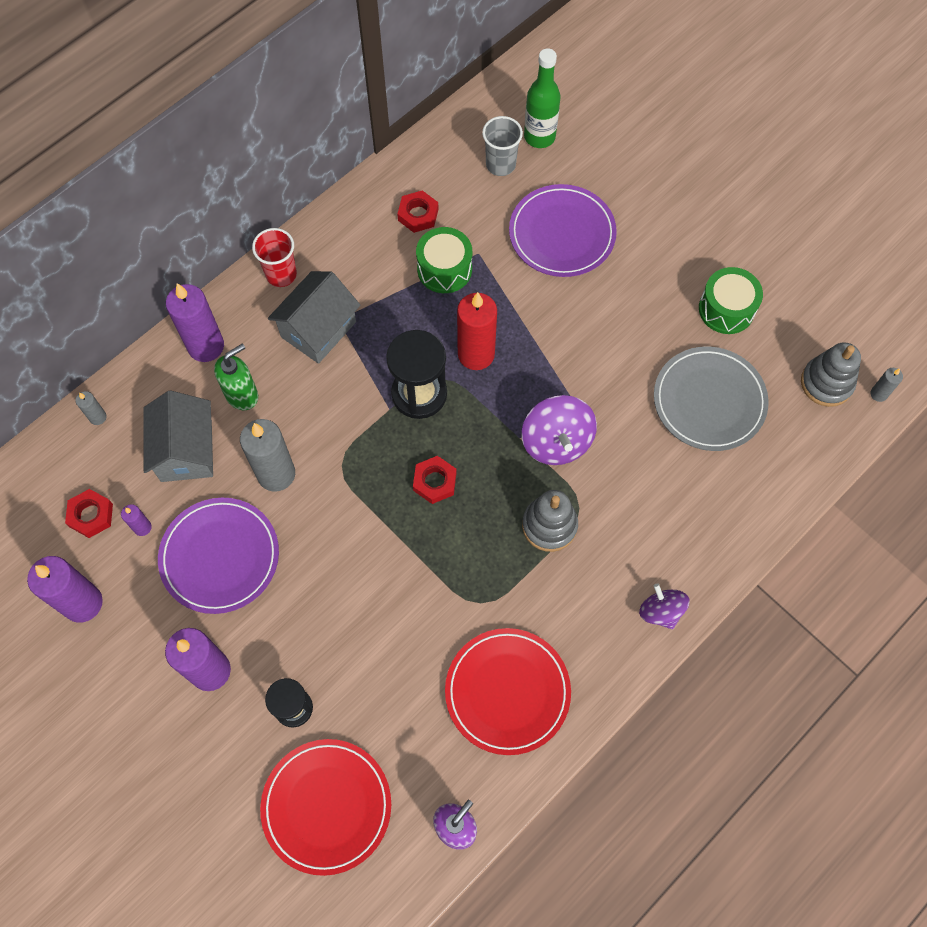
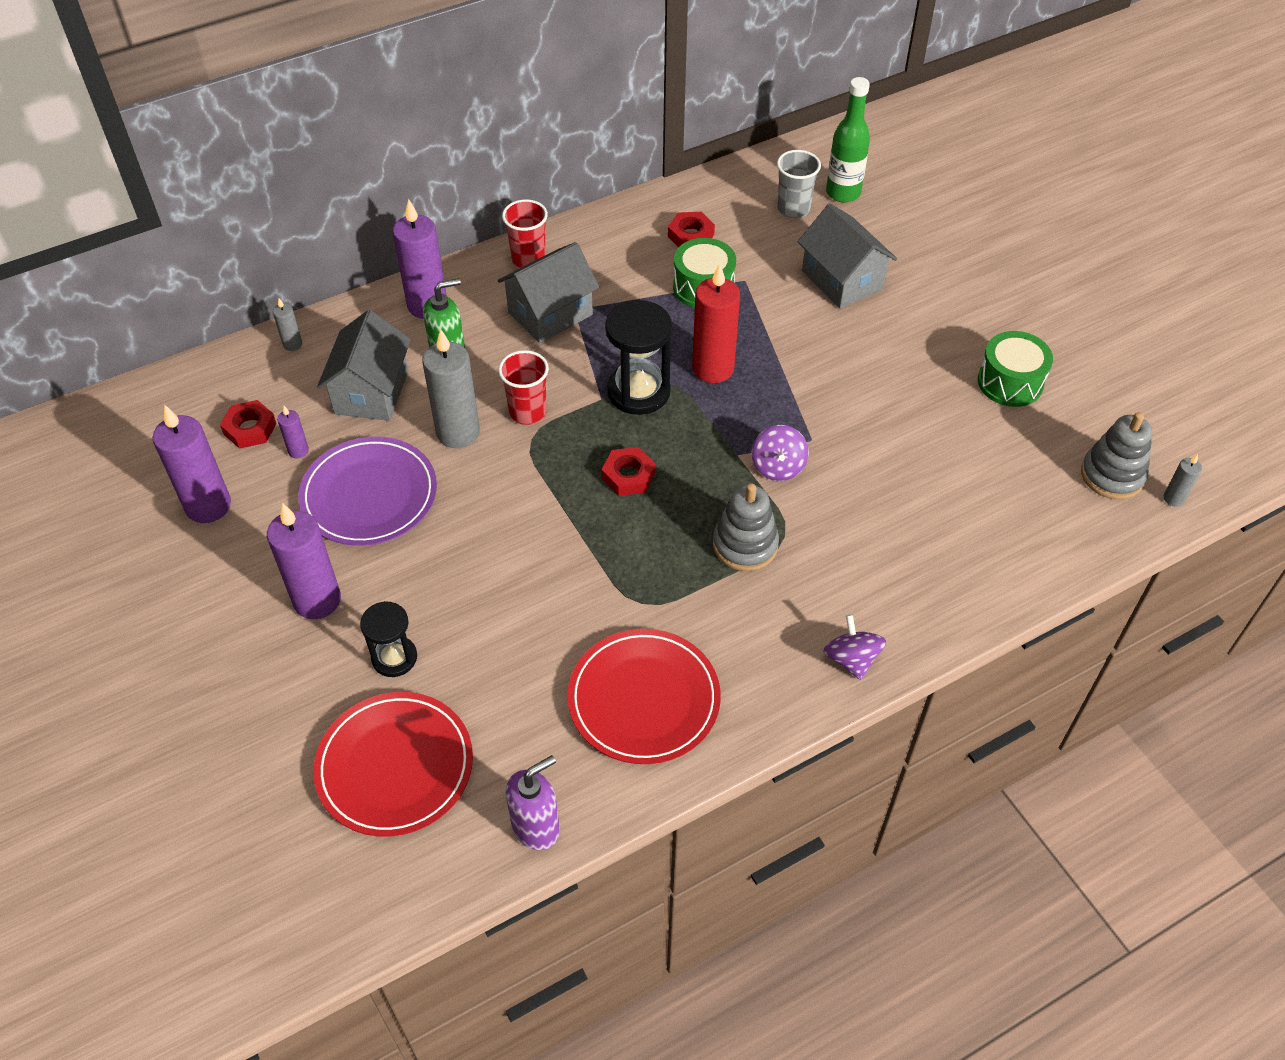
camera: 15 degrees right, 15 degrees down
purple plate [509,184,617,277] -> grey house [798,204,897,309]
purple spinning top [522,395,597,465] -> purple spinning top [752,425,809,481], size x0.64
grey plate [654,347,769,451] -> none
none -> red cup [498,350,549,425]

